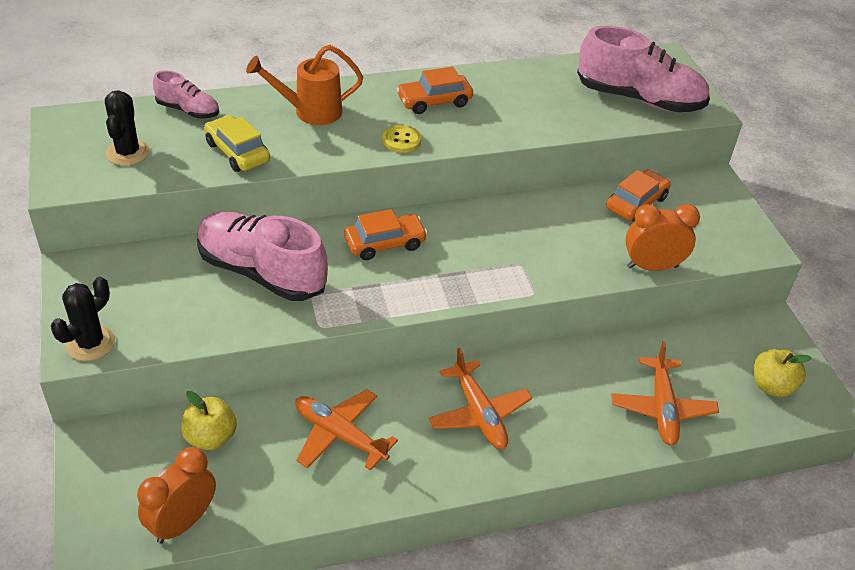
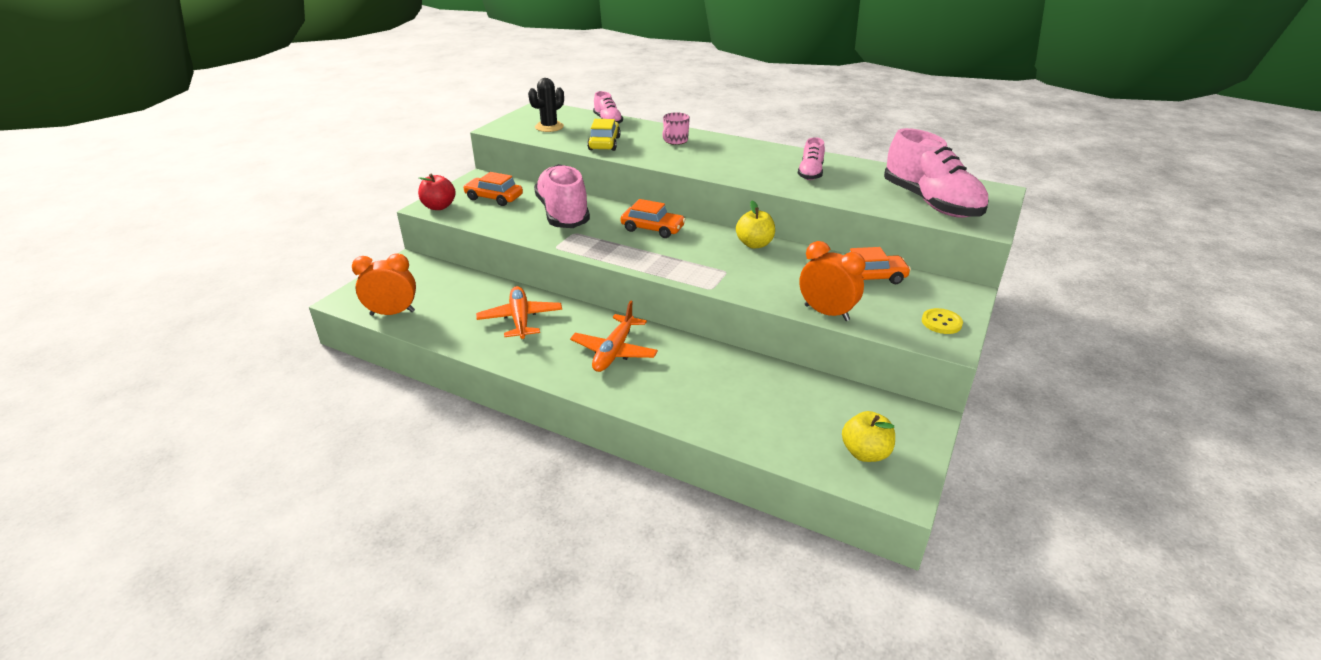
camera: 45 degrees right, 10 degrees down
black cactus [51,277,115,361] -> red apple [418,174,456,210]
yellow apple [181,391,237,450] -> yellow apple moved to [736,200,775,249]
orange watering can [246,45,363,125] -> pink mug [662,112,690,145]
yellow button [382,125,421,153] -> yellow button moved to [922,308,963,334]
orange car [397,66,473,114] -> orange car moved to [463,172,523,206]
orange plane [611,341,719,446] -> none
none -> pink shoe [798,137,825,180]

